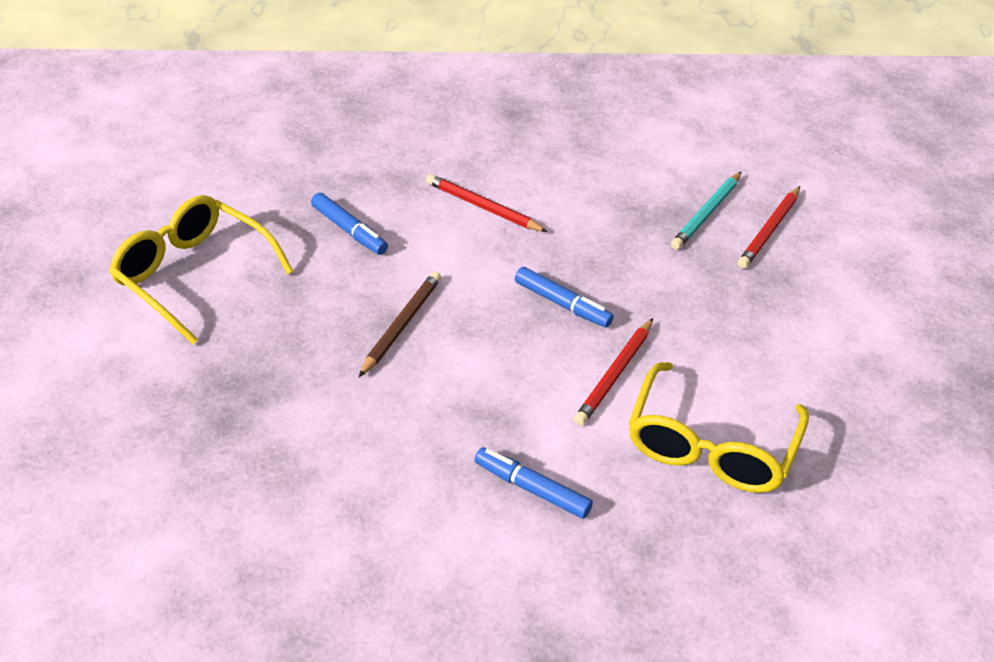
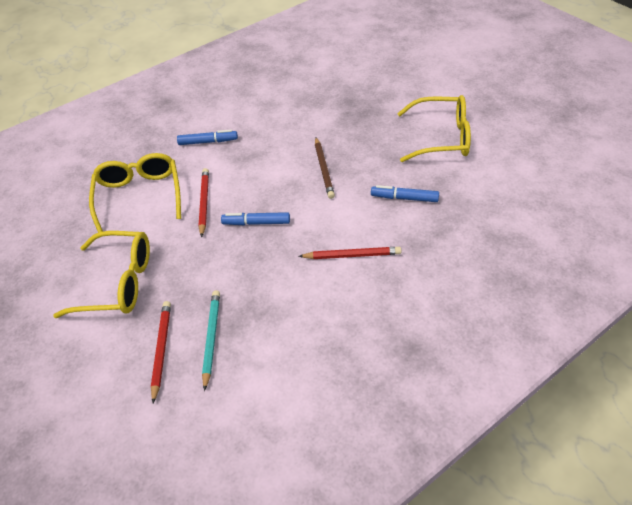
camera: 150 degrees right, 5 degrees up
none -> yellow glasses [53,231,150,318]

